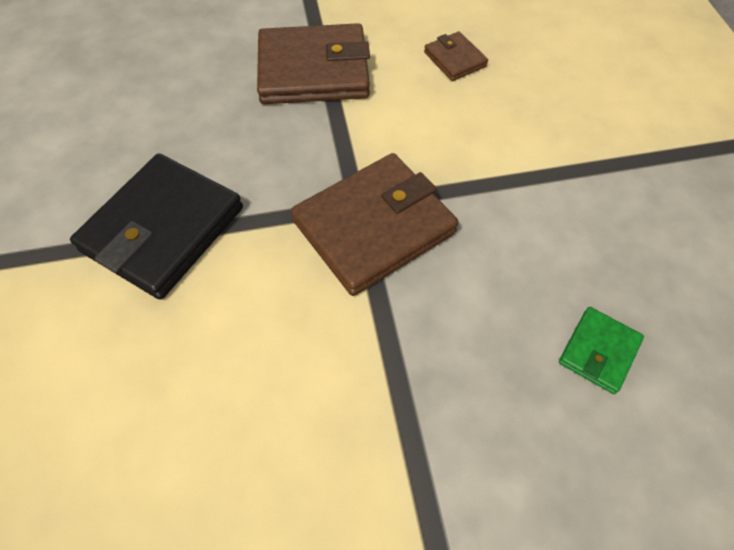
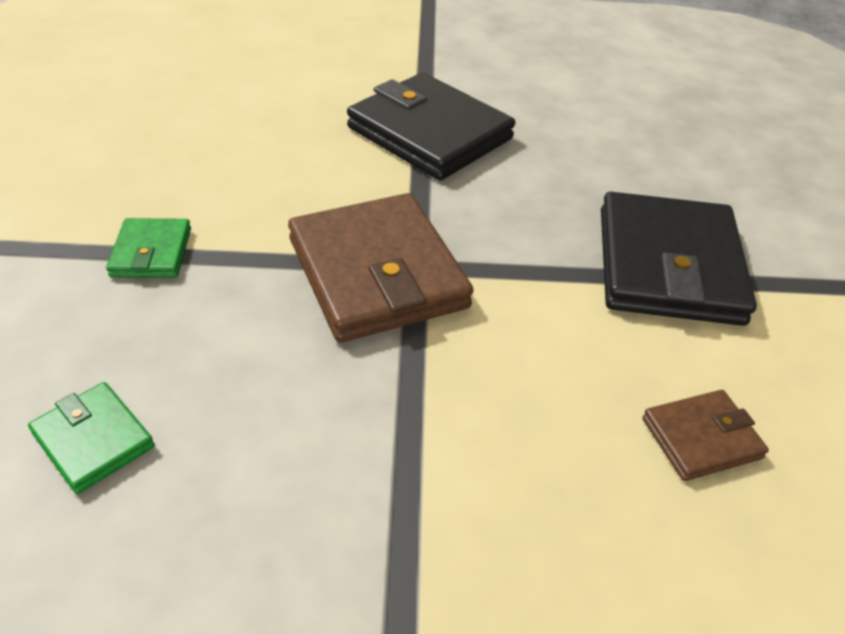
camera: 100 degrees right, 15 degrees down
brown wallet [257,23,370,104] -> black wallet [601,192,757,326]
none -> green wallet [106,218,191,278]

